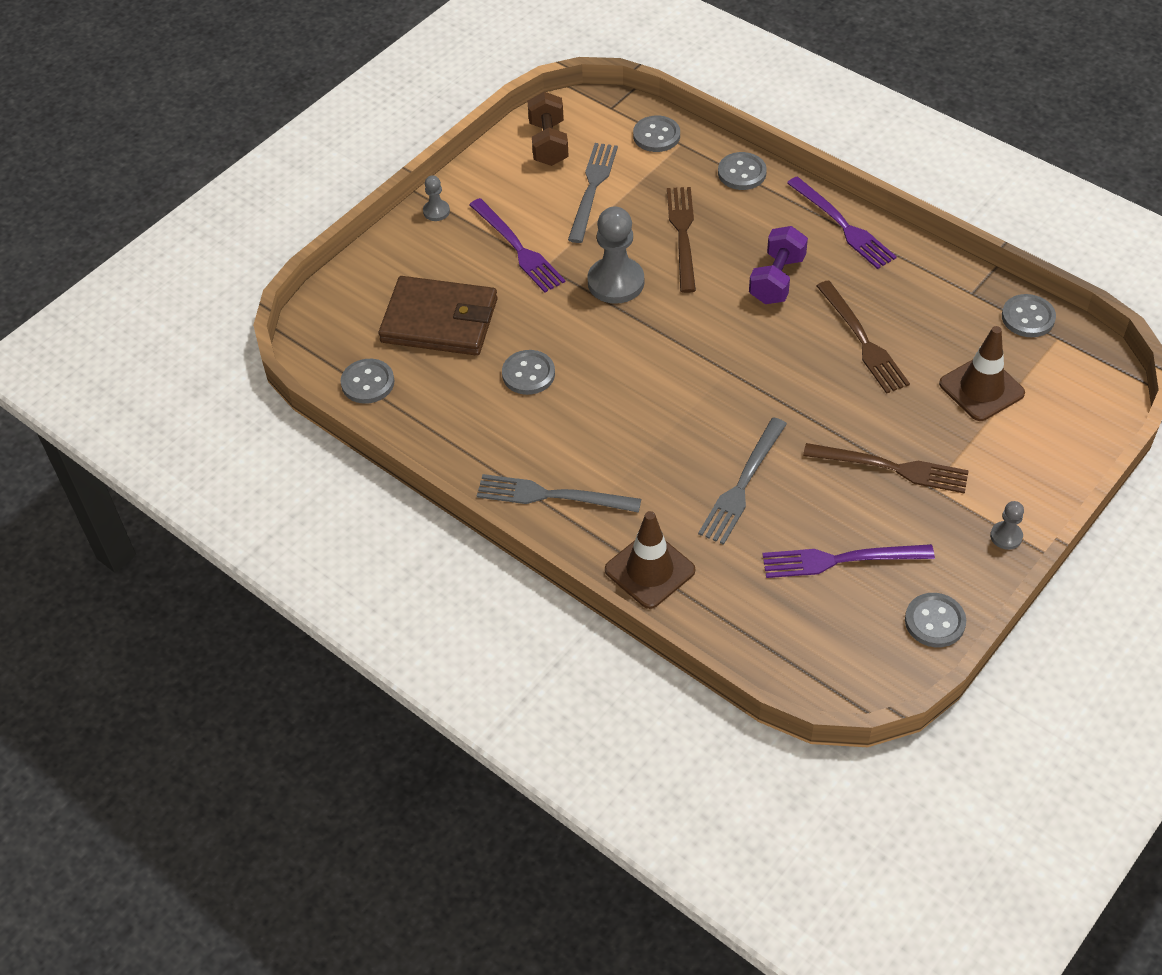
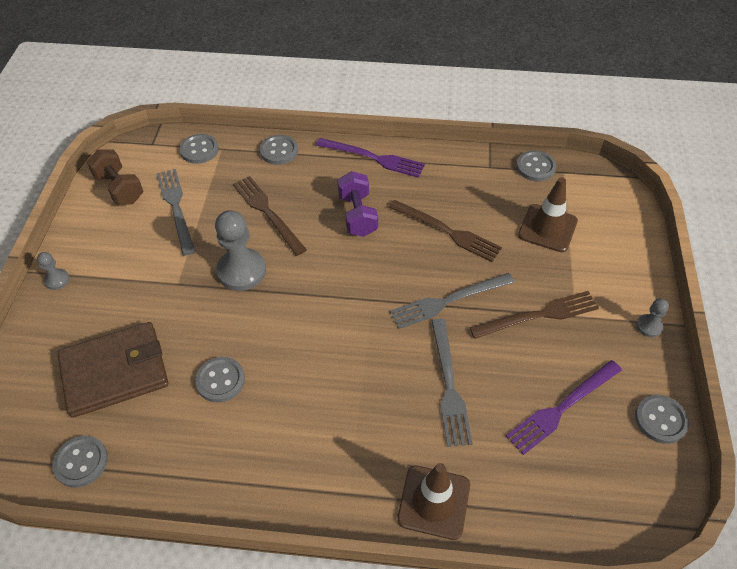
camera: 35 degrees left, 0 degrees up
purple fork [469,198,565,292] -> none
grey fork [477,474,641,513] -> grey fork moved to [390,273,515,329]

